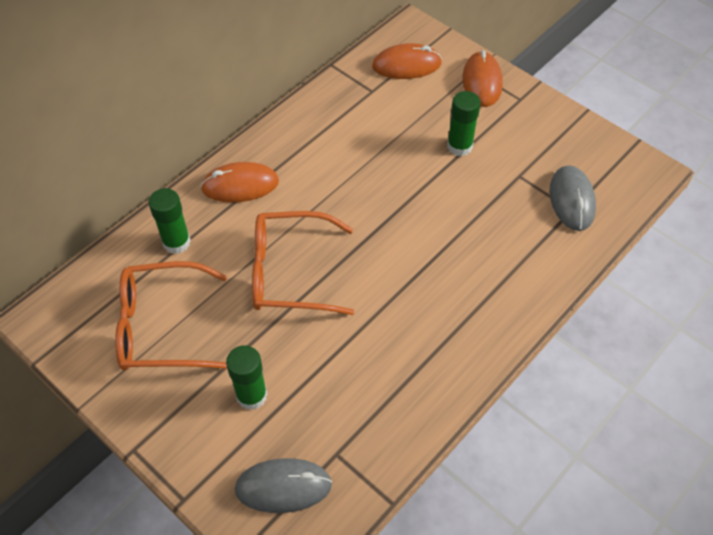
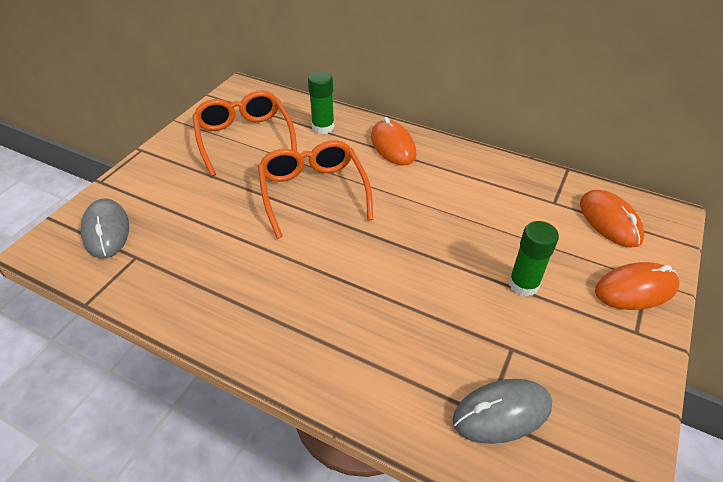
camera: 75 degrees right, 10 degrees down
green glue stick [226,345,267,410] -> none

